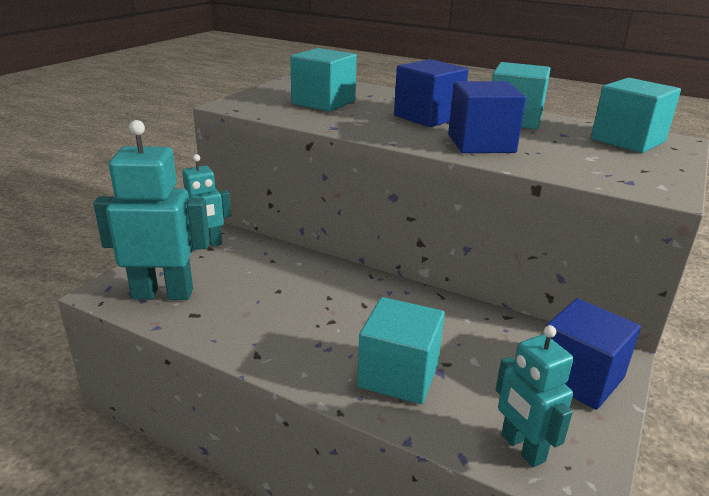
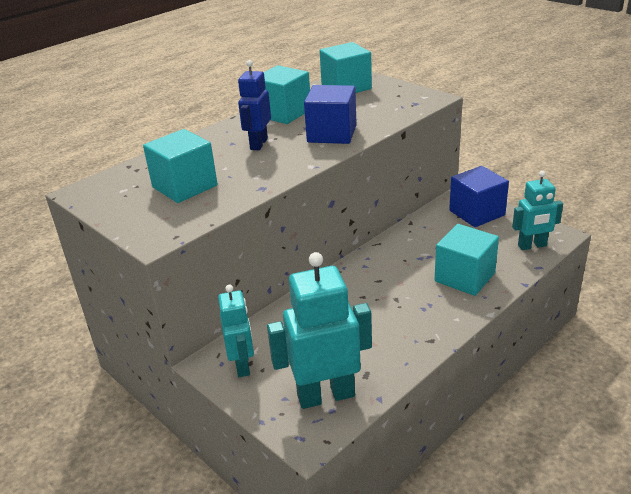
camera: 70 degrees left, 5 degrees up
turquoise robot [93,120,210,300] -> turquoise robot turned 60 degrees clockwise [267,252,372,409]
blue cube [394,59,468,127] -> blue robot [238,60,271,150]

